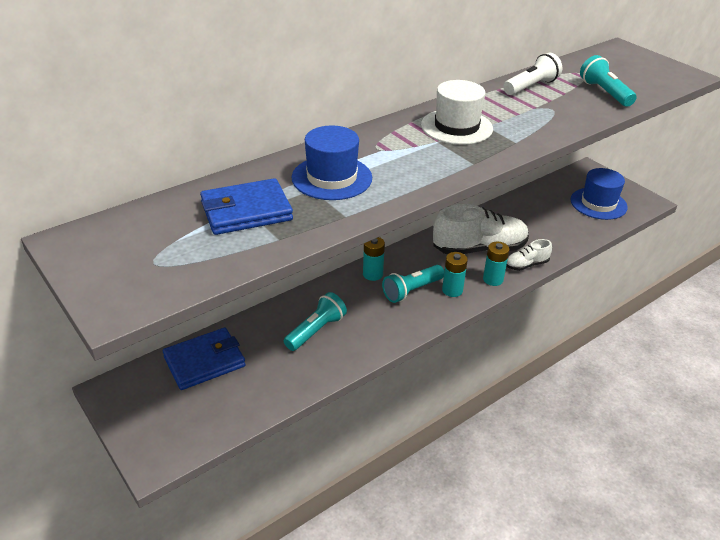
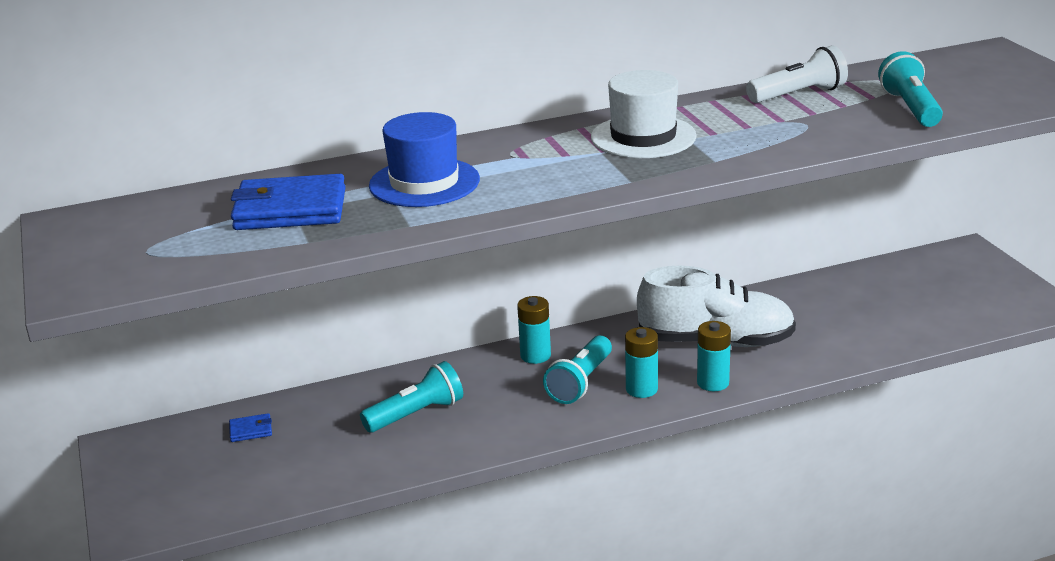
camera: 20 degrees right, 10 degrees down
blue wallet [163,328,245,390] -> blue wallet [229,413,272,442], size x0.43
turquoise flashlight [382,265,444,303] -> turquoise flashlight turned 45 degrees counterclockwise [543,335,612,404]
white shoe [506,239,552,271] -> none
blue hat [570,168,628,220] -> none

